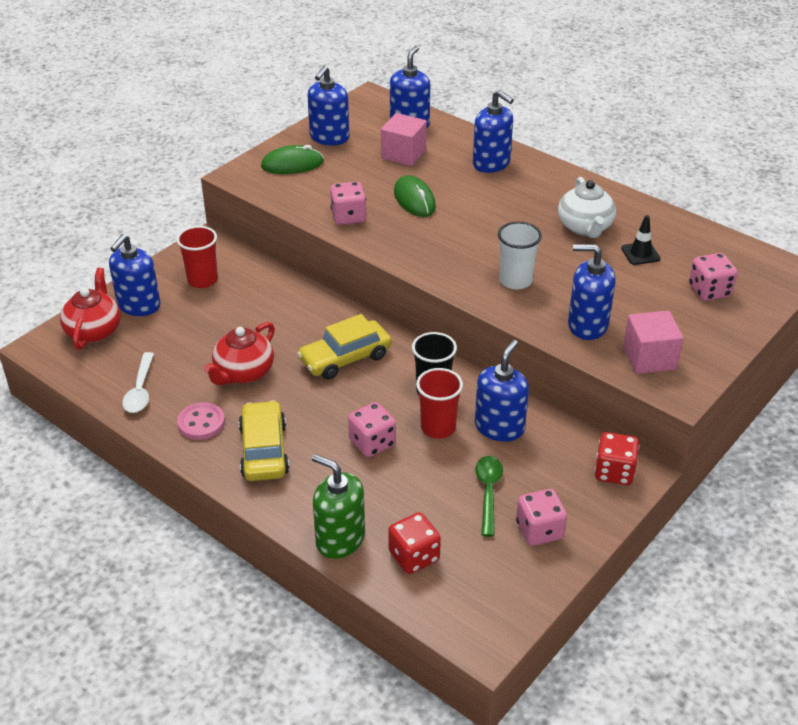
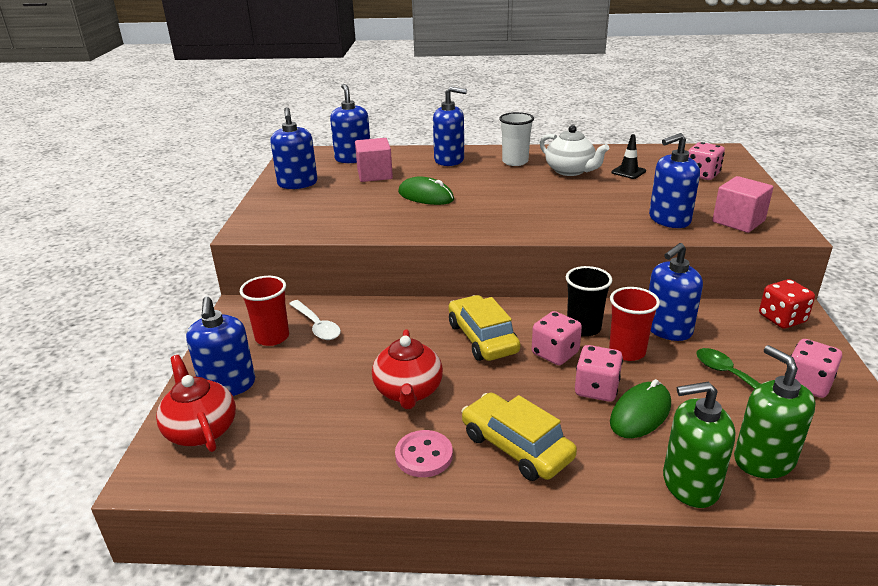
camera: 35 degrees left, 10 degrees down
white spoon [122,352,154,413] -> white spoon moved to [289,300,341,340]
green mouse [261,145,324,174] -> green mouse moved to [610,379,671,438]
yellow car [297,314,391,380] -> yellow car turned 135 degrees clockwise [449,295,520,361]
pink dice [330,181,367,225] -> pink dice moved to [532,311,582,365]
red dice [388,512,441,574] -> green soap dispenser [734,345,816,479]
blue soap dispenser [475,340,529,442] -> blue soap dispenser turned 120 degrees counterclockwise [649,243,703,341]
white cup [498,222,542,290] -> white cup moved to [499,112,534,166]

